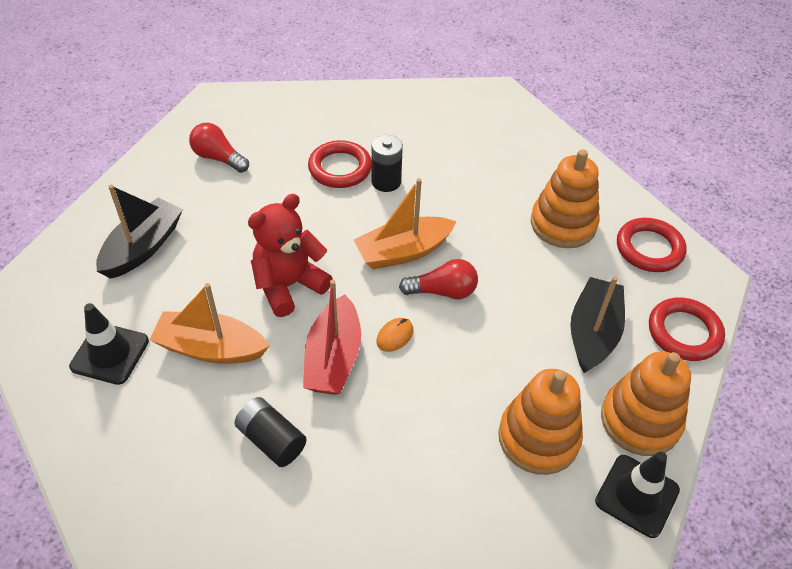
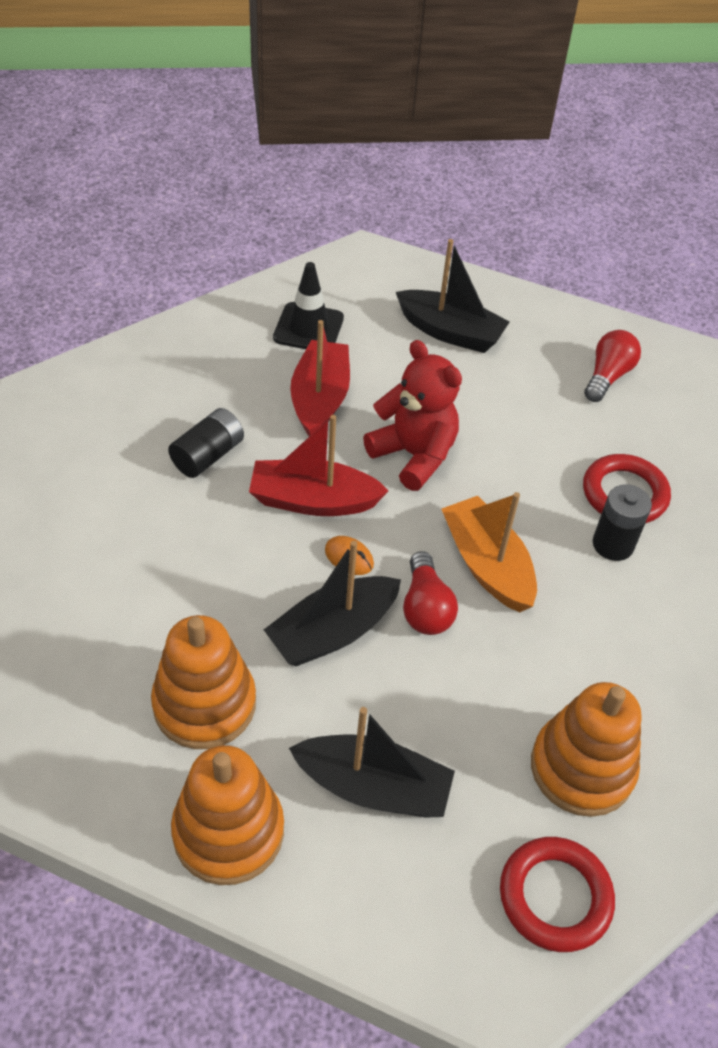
camera: 85 degrees right, 0 degrees up
orange boat [150,283,269,364] -> red boat [290,320,350,437]
black traffic cone [595,451,680,538] -> none
red ring [649,297,725,361] -> none
none -> black boat [264,541,401,666]

